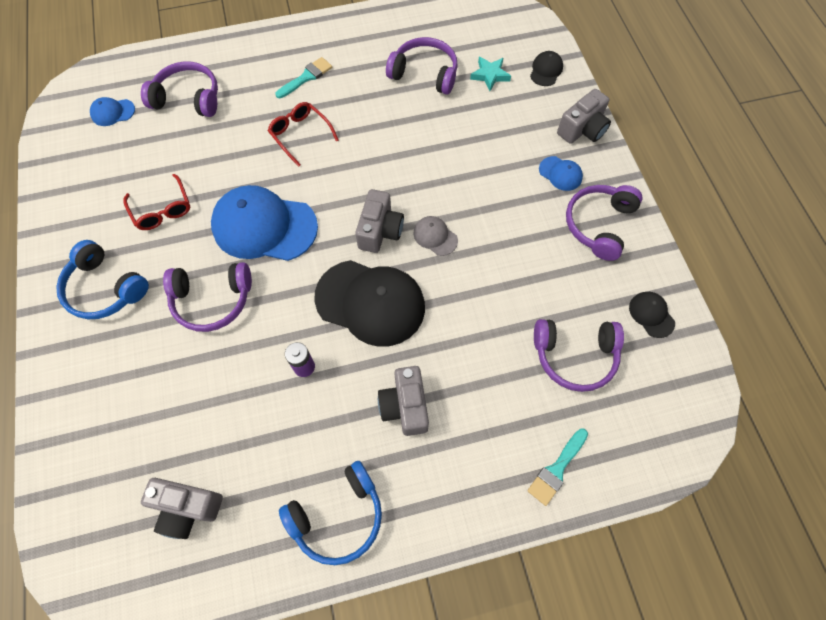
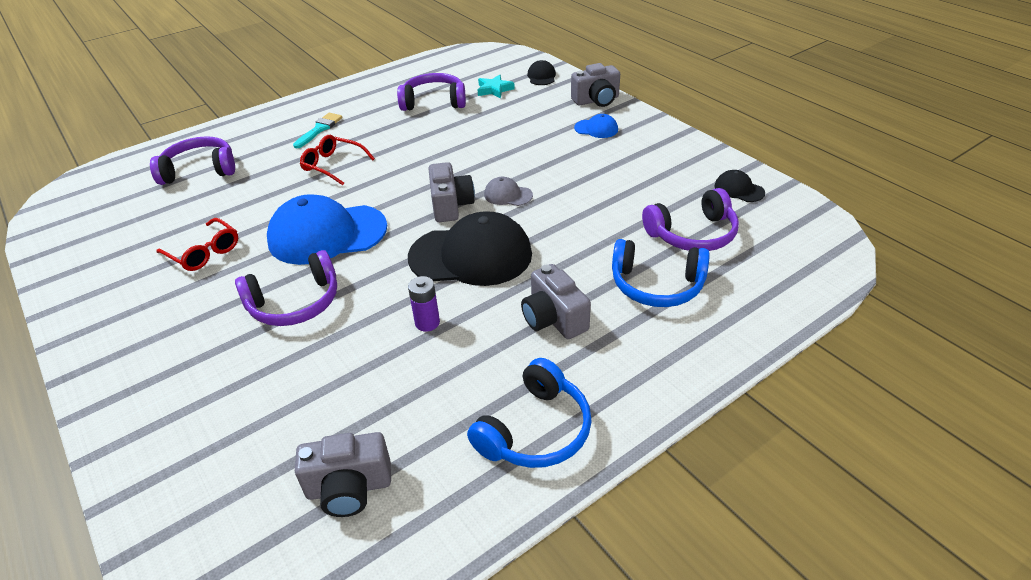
camera: 20 degrees left, 25 degrees down
blue headphones [56,240,149,319] -> blue headphones moved to [612,239,710,307]
blue cap [90,97,135,126] -> none
turquoise brush [527,429,588,506] -> none
grey camera [557,89,611,144] -> grey camera turned 45 degrees clockwise [571,63,620,107]
purple headphones [566,185,642,261] -> none

